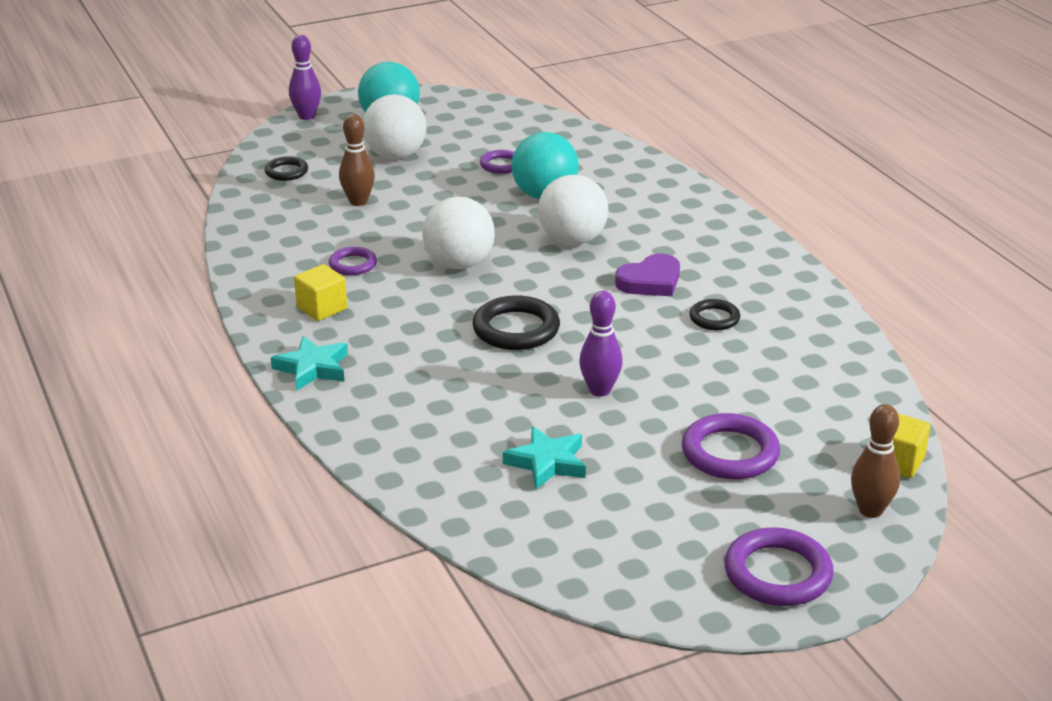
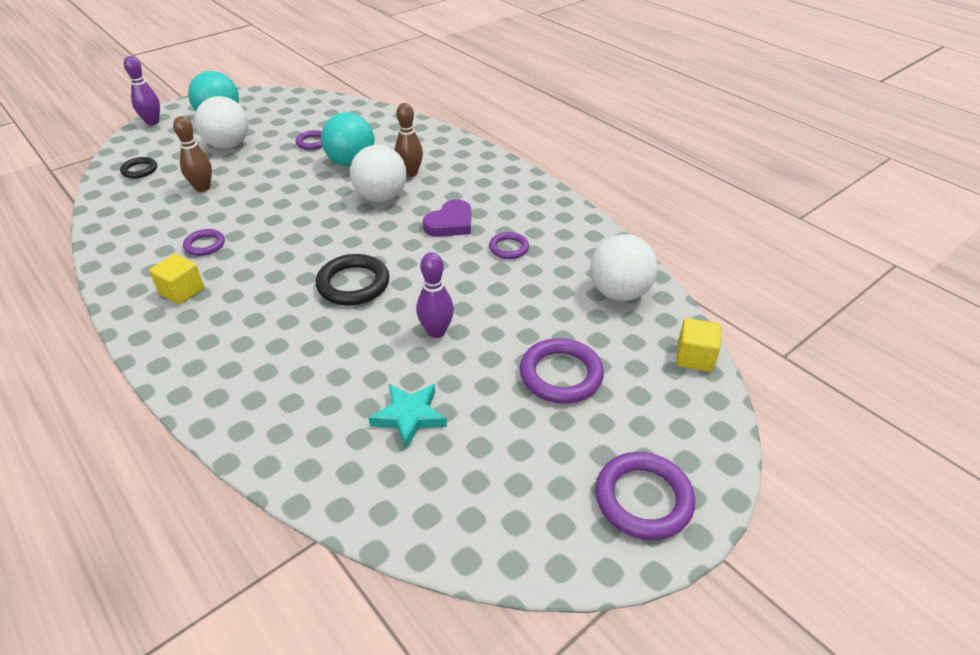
camera: 15 degrees left, 10 degrees up
turquoise star [271,336,348,391] -> none
white ball [422,196,495,269] -> white ball moved to [590,234,658,301]
black ring [690,299,740,330] -> purple ring [489,232,529,259]
brown bowling pin [851,404,900,518] -> brown bowling pin moved to [395,103,423,177]

